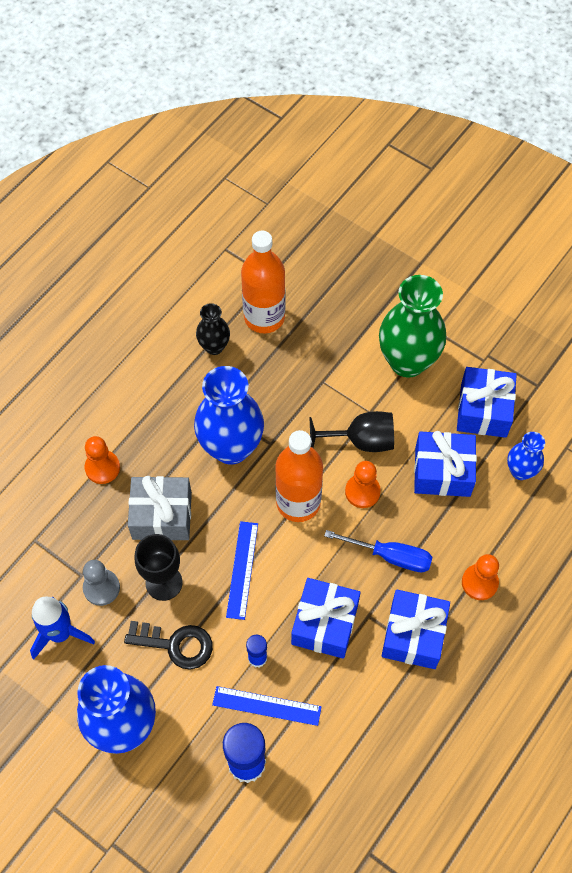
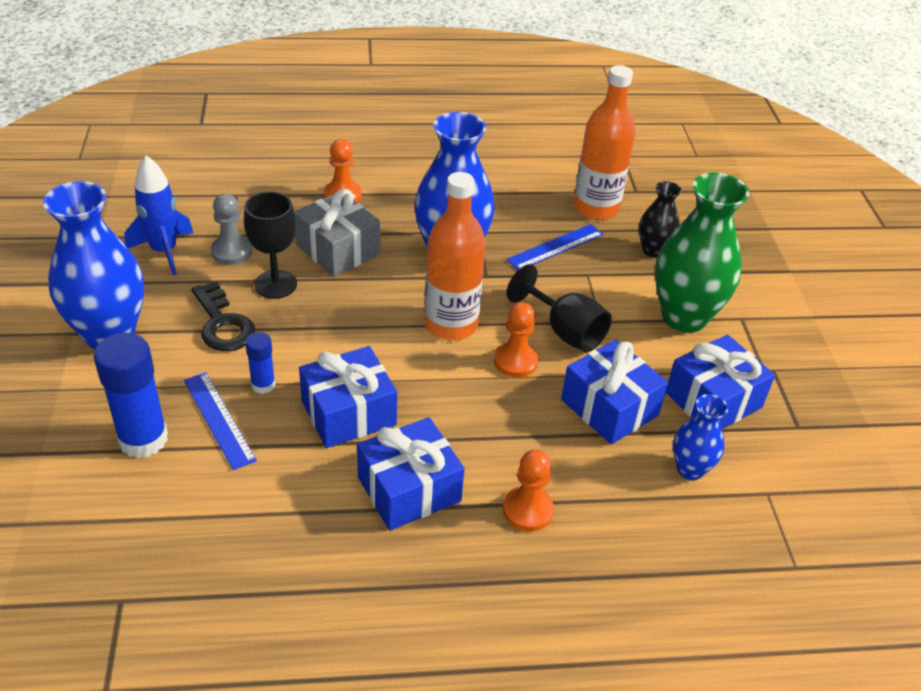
camera: 45 degrees right, 20 degrees down
black vase [196,303,230,355] -> black vase moved to [639,181,681,258]
blue ruler [226,521,258,620] -> blue ruler moved to [506,224,603,270]
blue screwdriver [324,530,432,572] -> none

